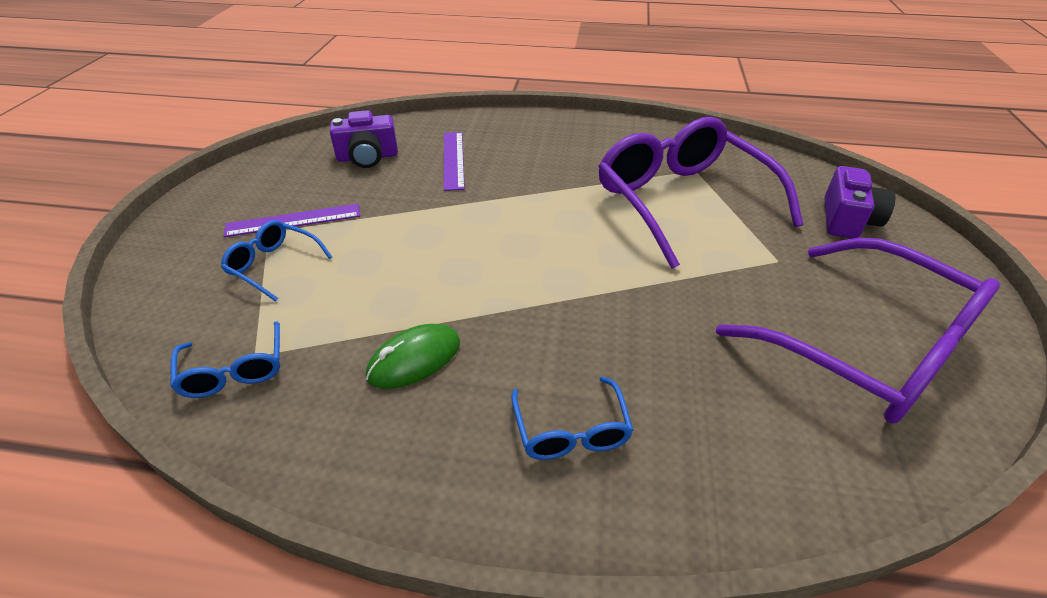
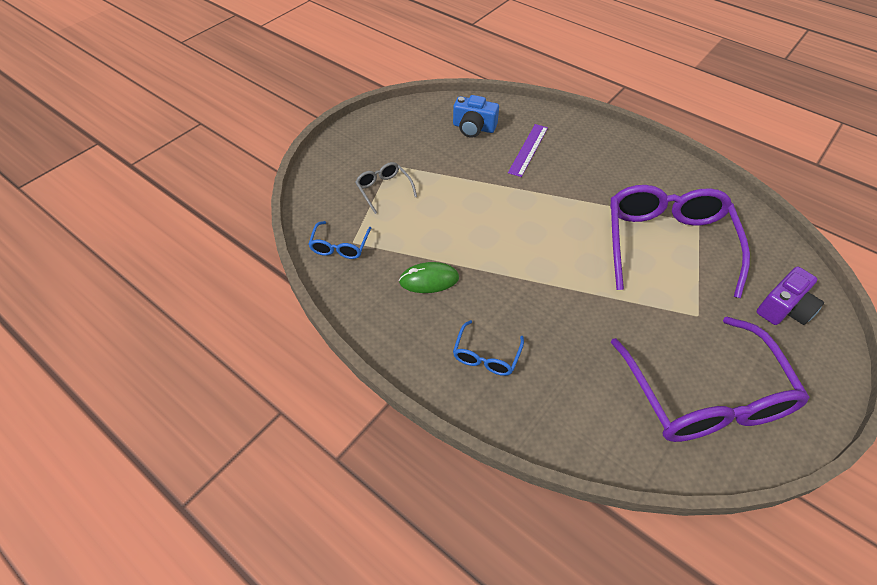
camera: 30 degrees right, 10 degrees up
blue glasses [221,220,332,302] -> grey glasses [355,162,417,214]
purple ruler [224,204,360,237] -> none
purple camera [330,110,398,168] -> blue camera [453,95,499,138]

